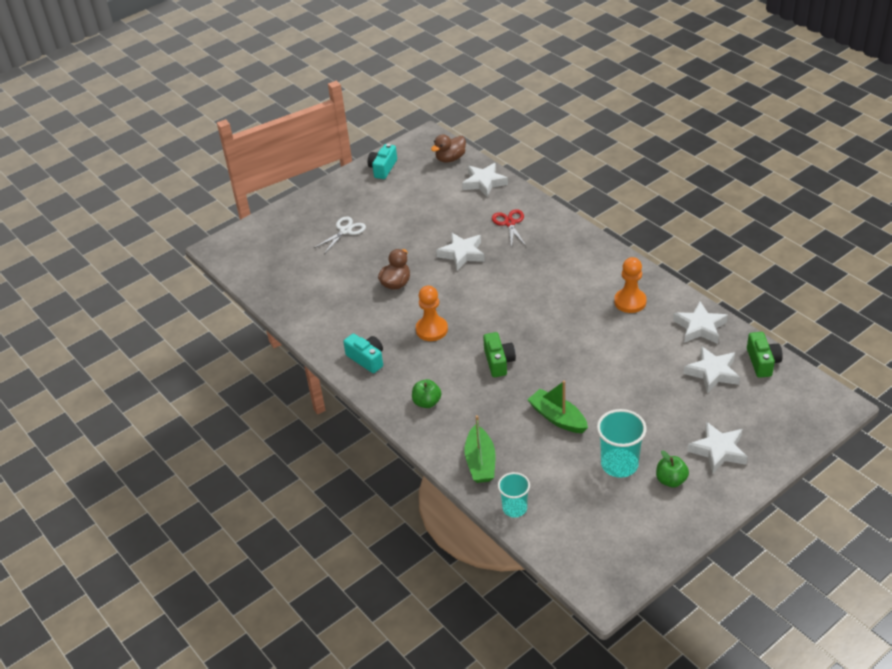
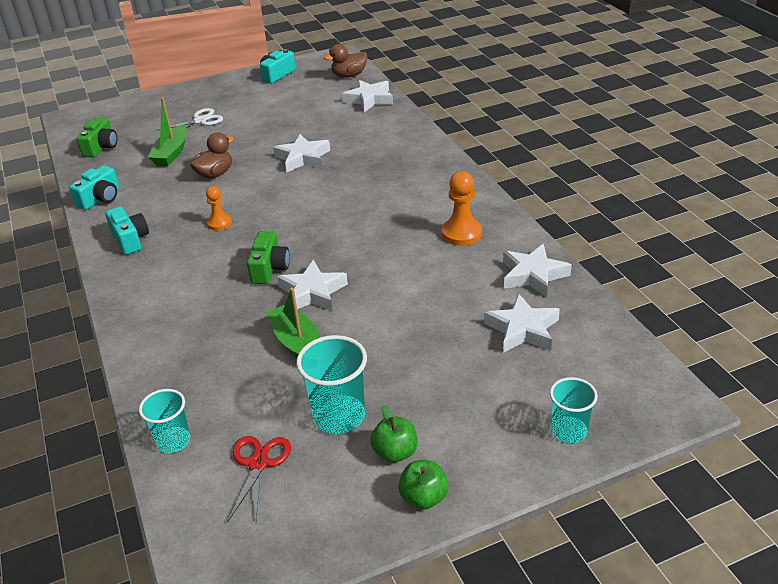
camera: 15 degrees right, 5 degrees down
green apple [412,379,441,408] -> green apple moved to [398,460,449,509]
orange pawn [416,286,448,341] -> orange pawn [206,186,232,231], size x0.63
green boat [465,415,496,483] -> green boat moved to [148,98,187,166]
red scissors [492,209,526,248] -> red scissors moved to [227,436,291,522]
white star [687,422,748,474] -> white star moved to [277,260,348,311]
green camera [747,332,783,378] -> green camera moved to [76,117,118,157]
none -> turquoise camera [69,165,119,210]
none -> turquoise cup [550,377,598,443]

